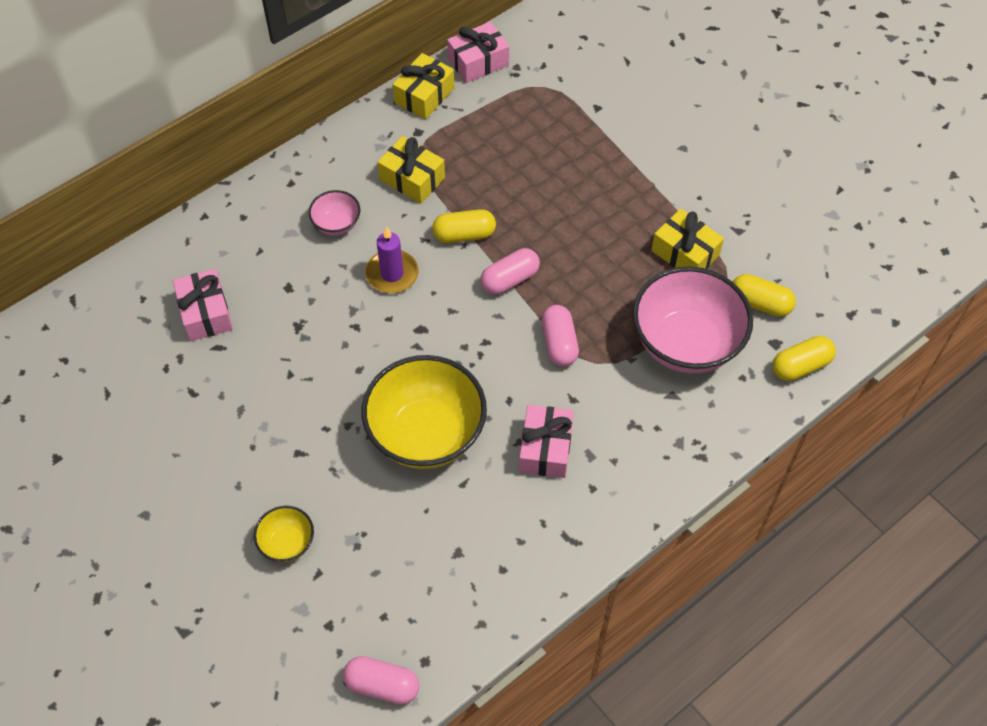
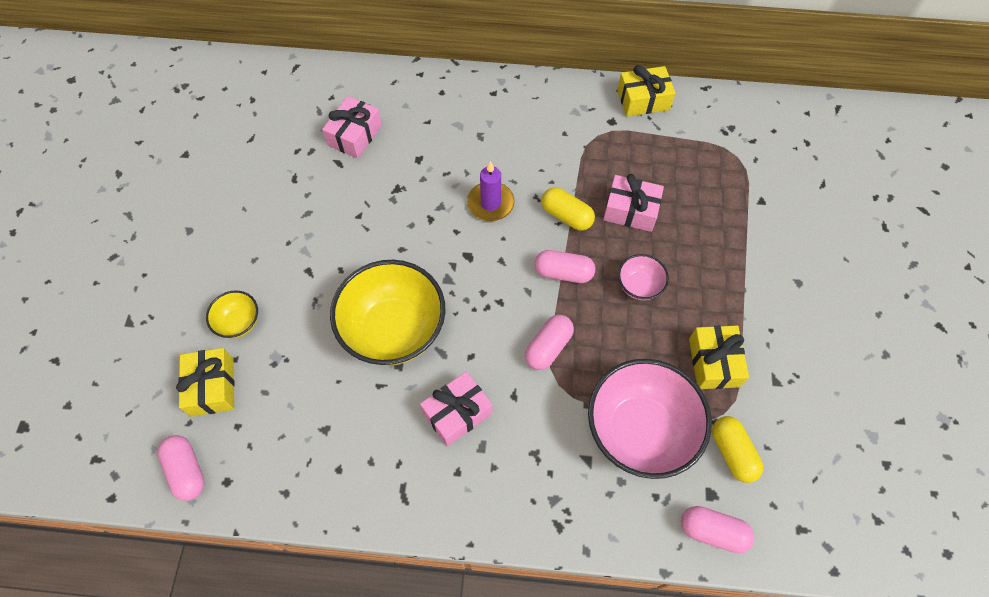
camera: 45 degrees right, 5 degrees up
pink bowl [308,190,361,236] -> pink bowl moved to [618,254,669,300]
yellow gift [377,136,445,204] -> yellow gift moved to [176,348,235,417]
pink gift [447,22,509,83] -> pink gift moved to [603,174,664,232]
yellow capsule [772,336,836,381] -> pink capsule [681,506,754,553]

